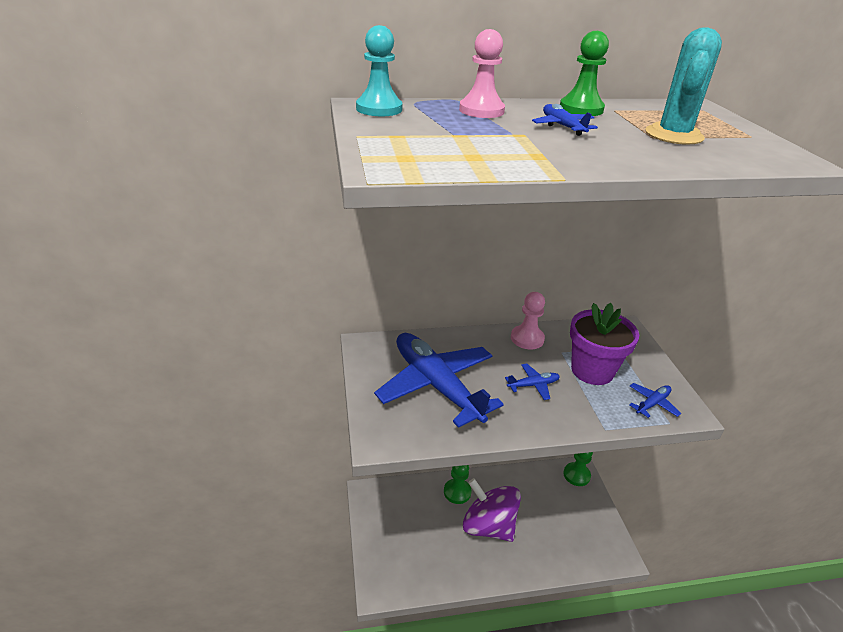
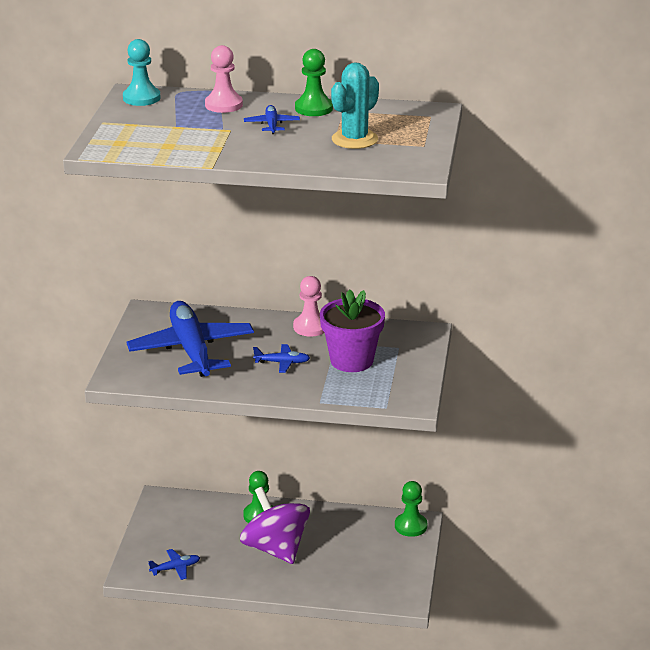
camera: 20 degrees right, 5 degrees down
blue plane [629,383,681,418] -> blue plane moved to [148,549,200,580]

